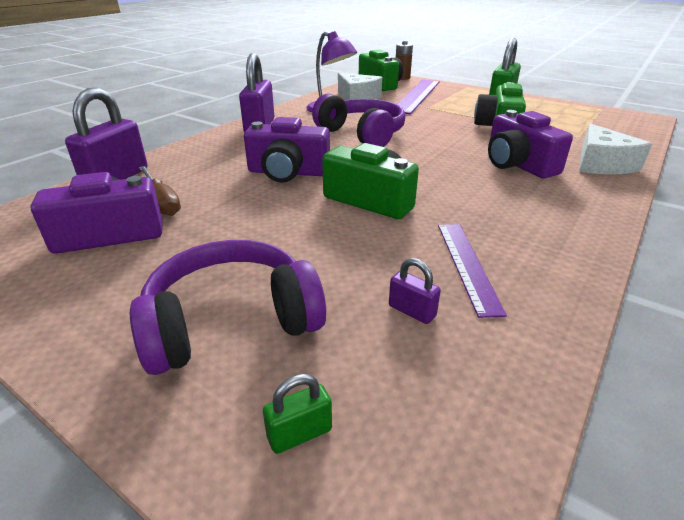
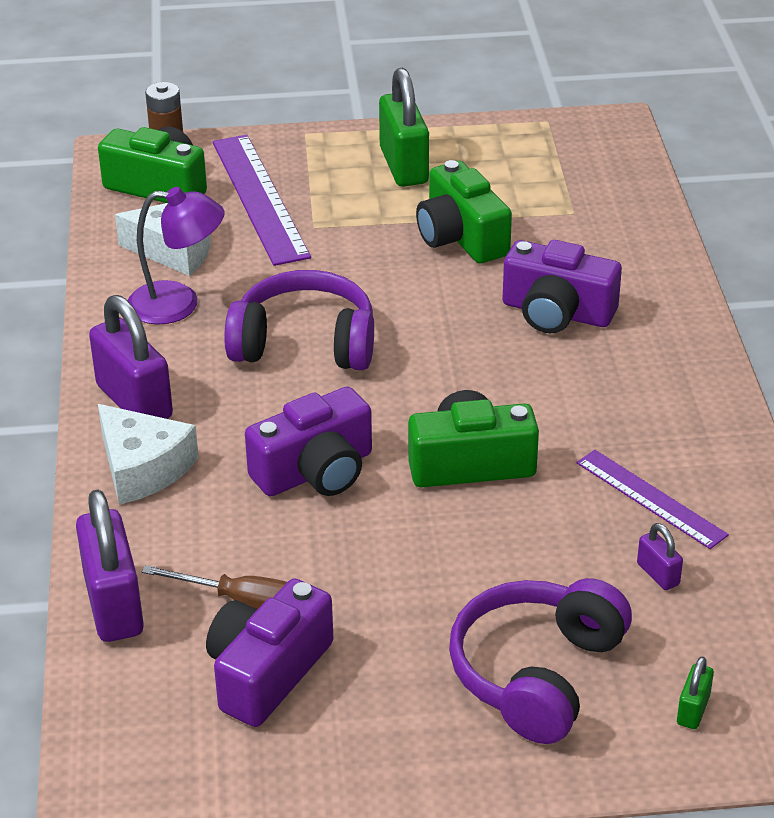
camera: 40 degrees left, 5 degrees up
purple padlock [389,258,441,324] -> purple padlock turned 60 degrees clockwise [637,523,683,590]
white cheese [579,124,652,174] -> white cheese moved to [98,404,199,505]

